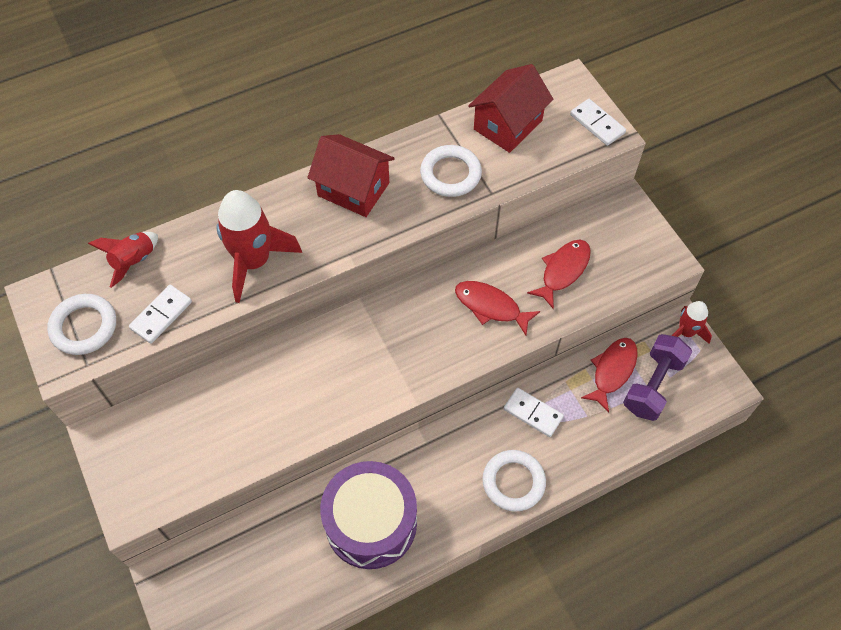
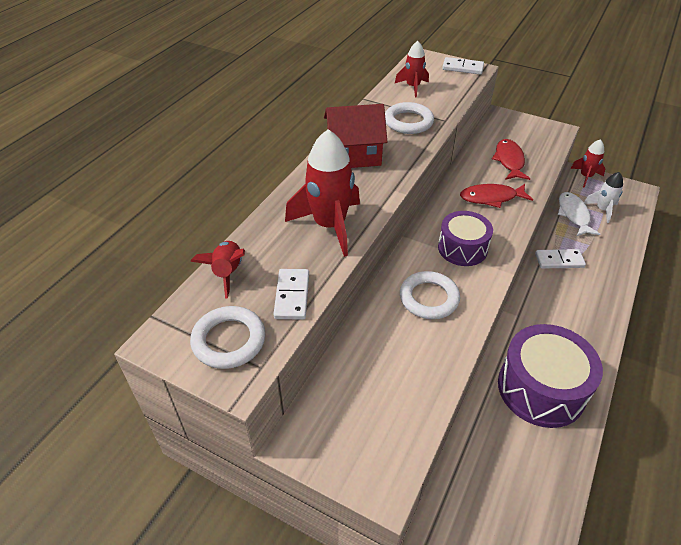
camera: 35 degrees left, 15 degrees down
red house [468,64,553,153] -> red rocket [395,41,429,98]
white ring [482,450,546,512] -> white ring moved to [400,271,460,319]
red fish [581,338,638,413] -> white fish [558,192,600,236]
purple dumbbell [623,334,692,421] -> white rocket [584,172,623,223]
none -> purple drum [438,211,493,266]

